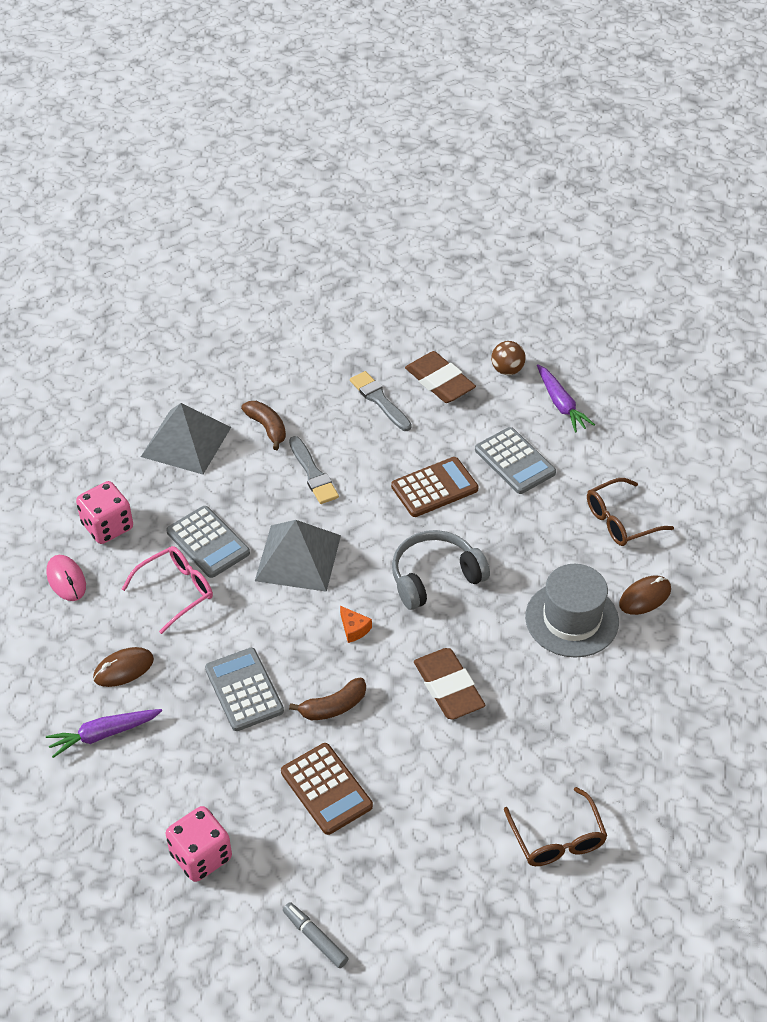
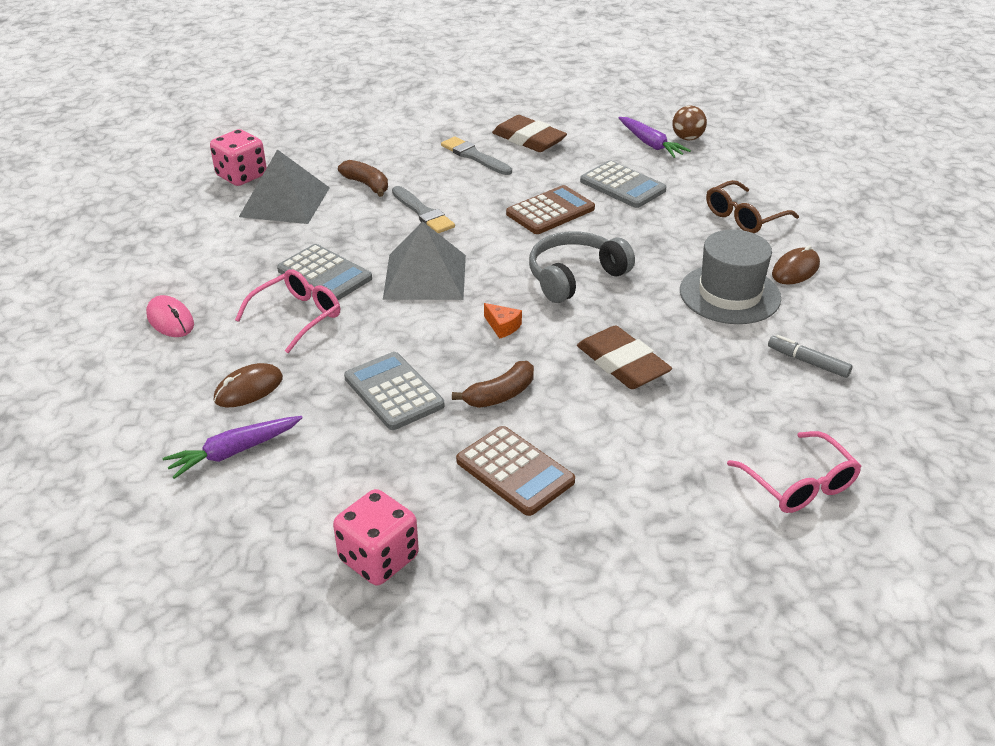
camera: 10 degrees left, 10 degrees down
pink dice [76,481,133,544] -> pink dice moved to [210,129,267,186]
grey marker [283,902,349,968] -> grey marker moved to [768,335,852,378]
brown ball [491,341,526,375] -> brown ball moved to [673,106,707,140]
brown glasses [504,787,607,866] -> pink glasses [727,431,861,513]

